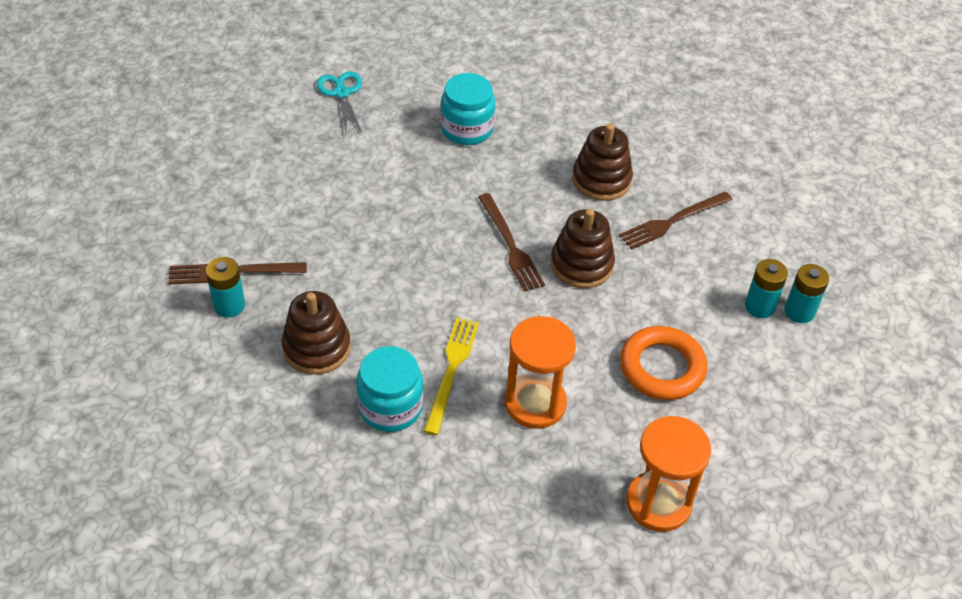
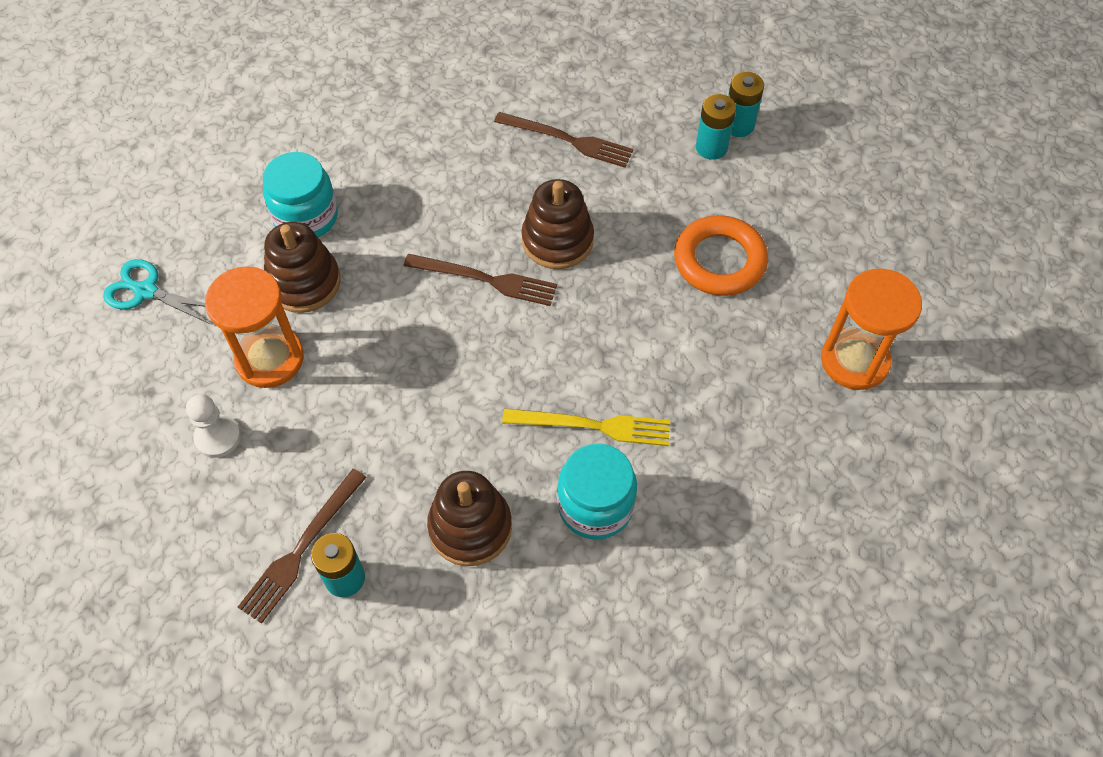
camera: 50 degrees left, 10 degrees up
yellow fork [423,318,479,435] -> yellow fork turned 135 degrees clockwise [502,408,670,446]
orange hourglass [505,316,576,429] -> orange hourglass moved to [205,266,304,388]
brown stacking toy [572,124,633,201] -> brown stacking toy moved to [264,222,341,313]
brown fork [619,192,733,250] -> brown fork turned 75 degrees counterclockwise [494,112,634,168]
none -> white pawn [186,394,241,458]

